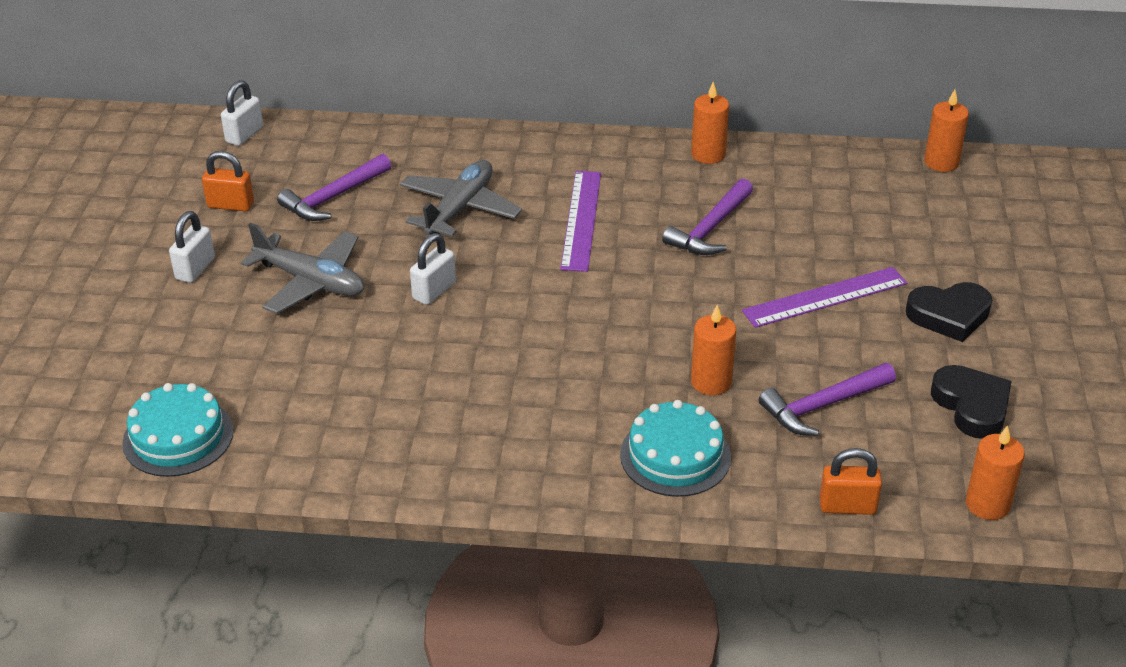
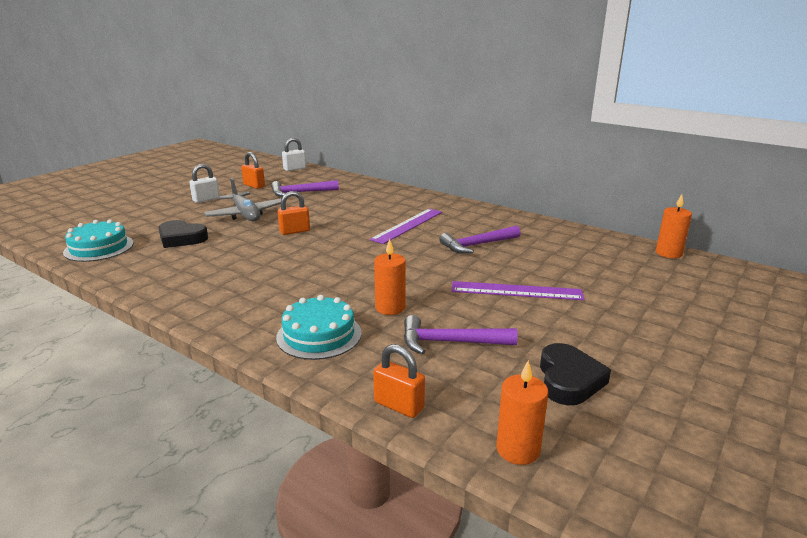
camera: 30 degrees right, 15 degrees down
grey plane [400,160,522,237] -> none
white padlock [410,233,456,305] -> orange padlock [278,191,310,235]
orange candle [691,82,729,164] -> none
black heart [906,282,992,342] -> black heart moved to [159,220,208,248]

